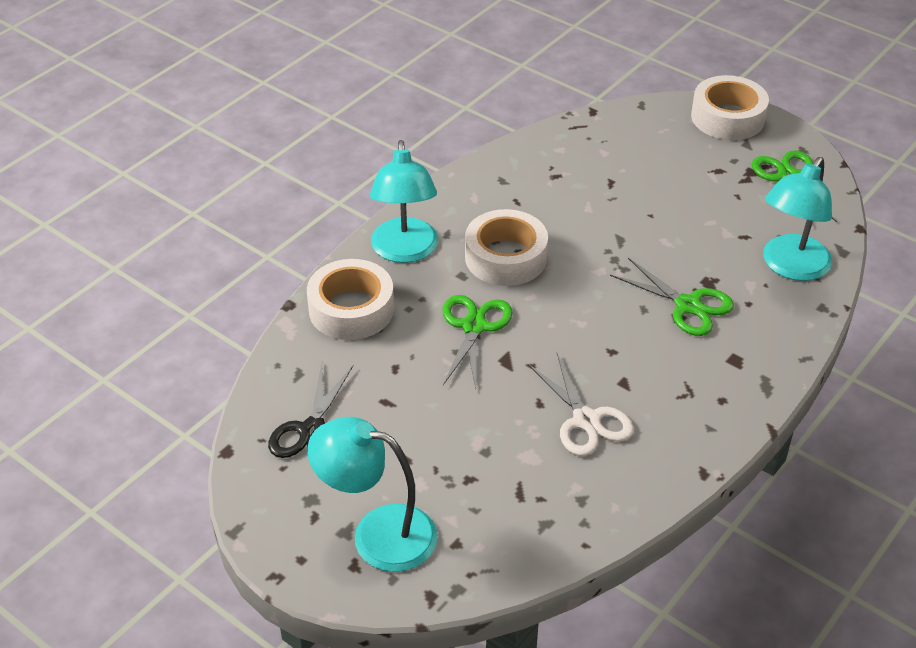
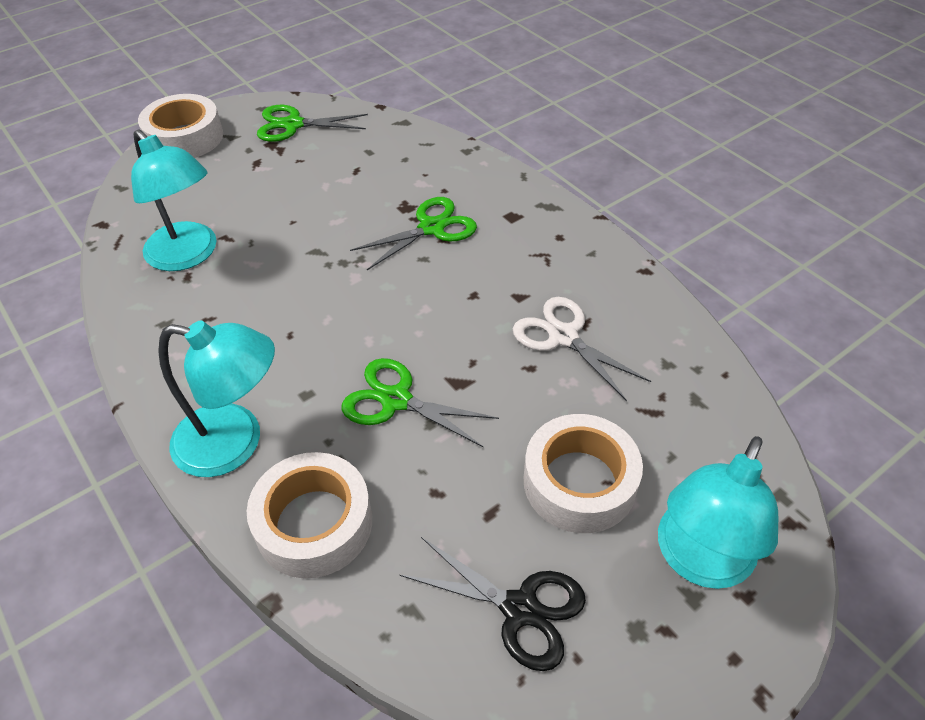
camera: 75 degrees left, 5 degrees up
white tape [465,209,548,286] -> white tape moved to [524,414,643,533]
white scissors [528,353,634,456] -> white scissors turned 120 degrees counterclockwise [513,297,651,401]
turquoise lamp [763,157,832,281] -> turquoise lamp moved to [131,129,217,271]

